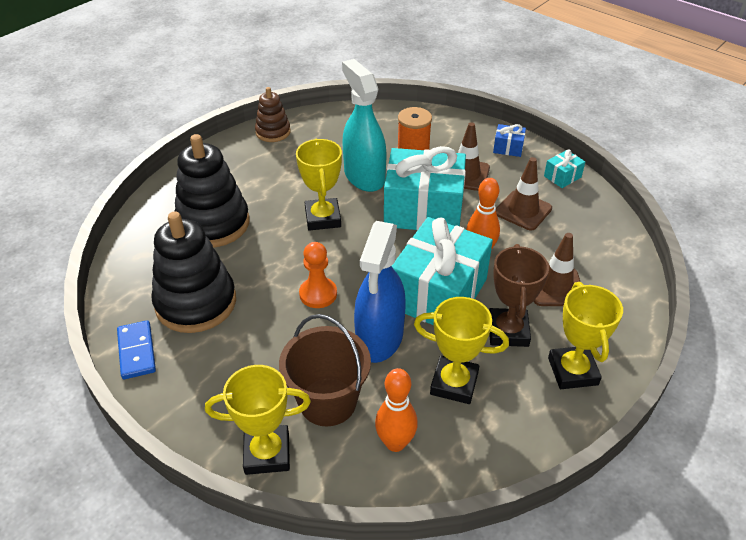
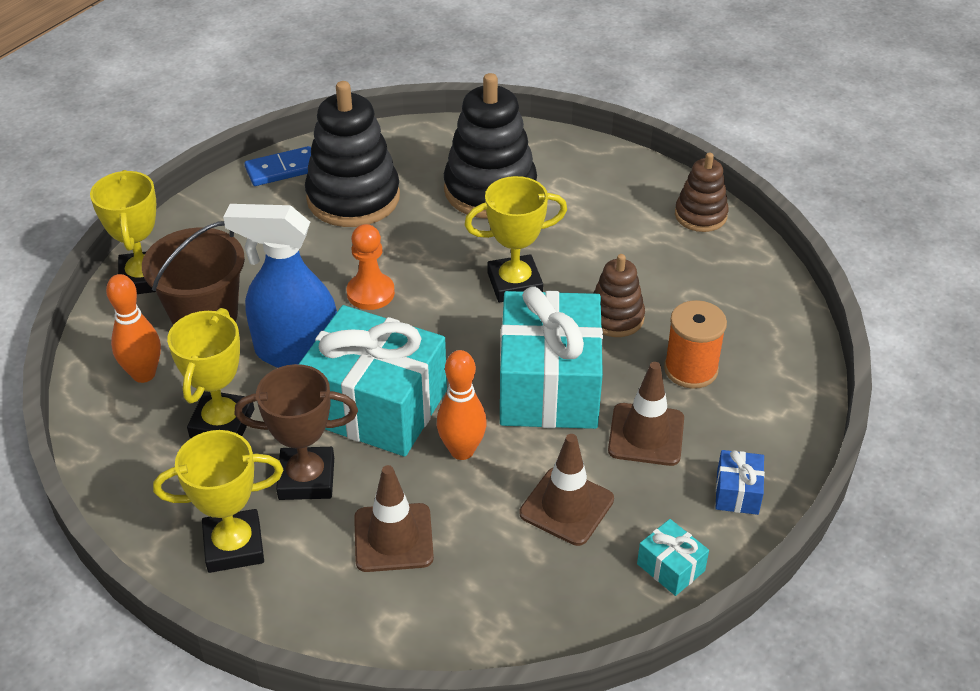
camera: 85 degrees right, 0 degrees up
turquoise spray bottle [342,59,387,192] -> brown stacking toy [593,254,645,337]

